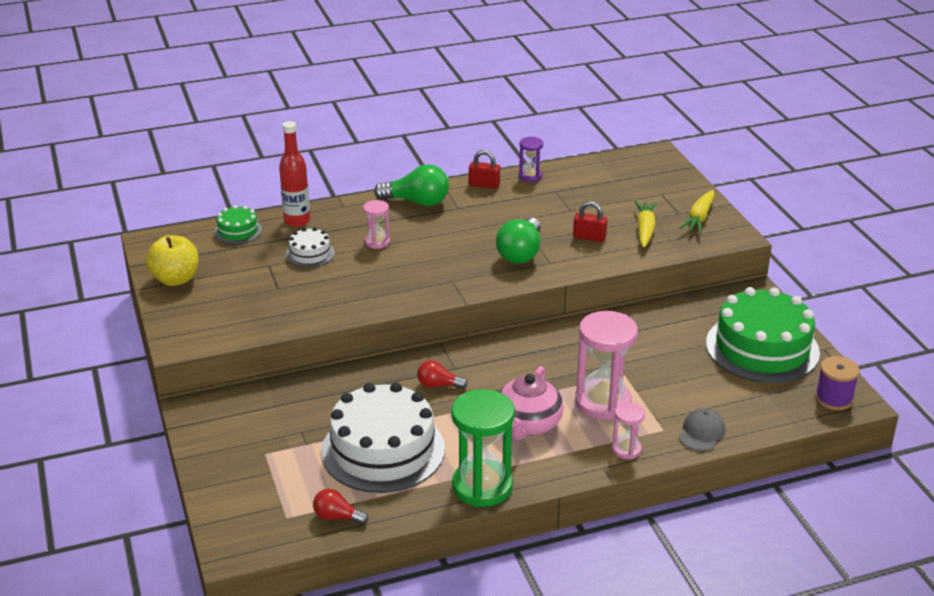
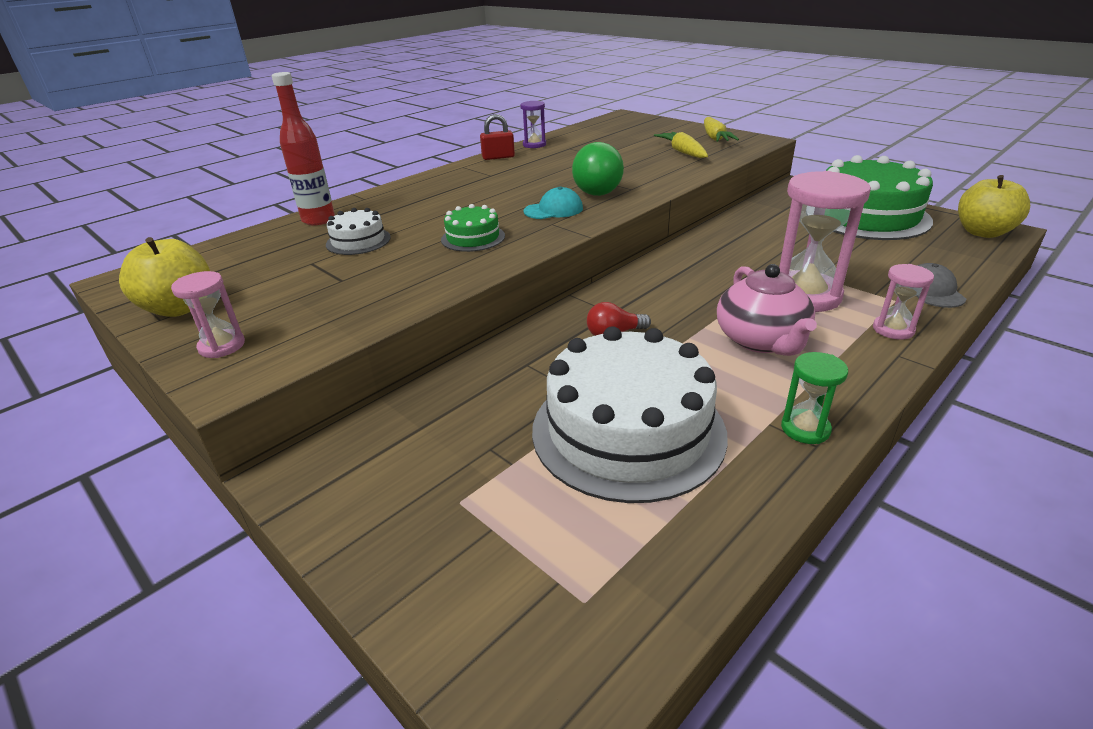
camera: 25 degrees left, 0 degrees up
green cake [214,205,262,244] -> green cake moved to [441,204,505,252]
red light bulb [313,489,368,525] -> none
pink hourglass [363,200,390,249] -> pink hourglass moved to [171,271,245,358]
green light bulb [374,164,449,206] -> none
green hourglass [451,389,515,507] -> green hourglass [781,352,848,444], size x0.50
red padlock [573,201,608,242] -> none
purple spool [815,356,860,410] -> yellow apple [958,175,1030,238]
none -> turquoise cap [523,186,583,219]

